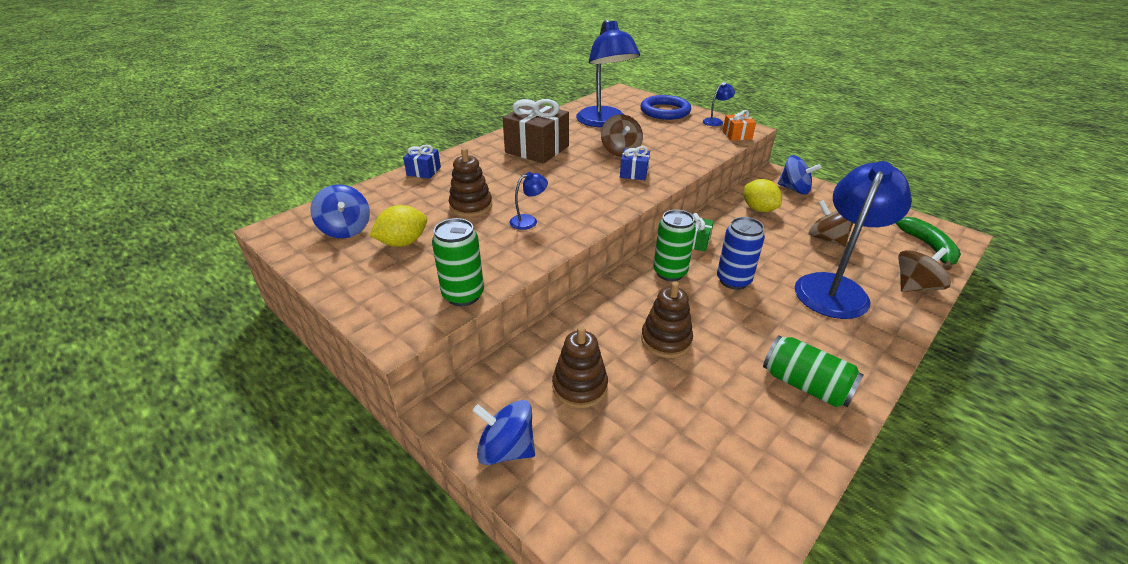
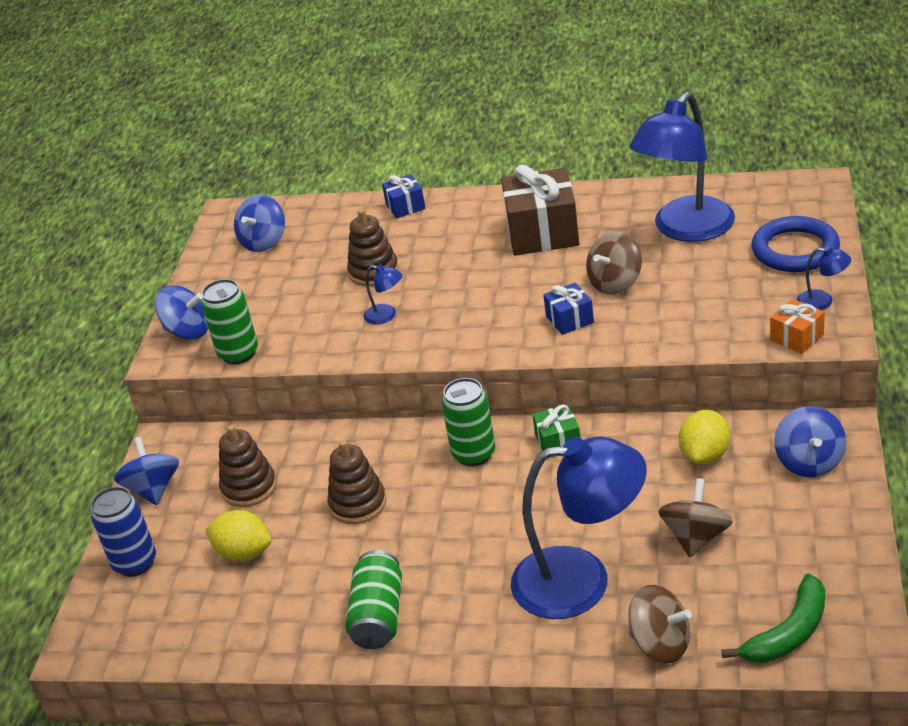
camera: 60 degrees right, 0 degrees up
yellow lemon [369,205,427,247] -> yellow lemon moved to [205,510,271,562]
blue can [717,217,765,290] -> blue can moved to [91,487,156,577]
none -> blue spinning top [155,285,208,340]

